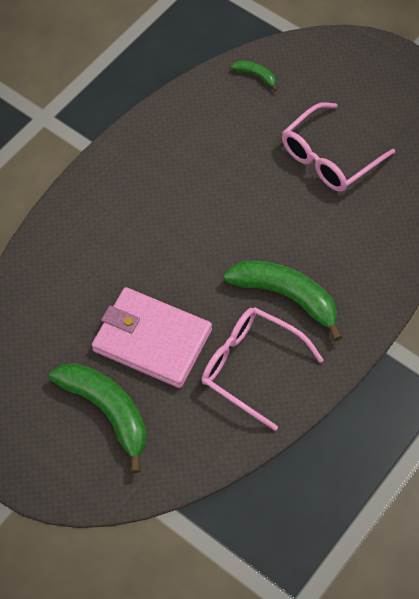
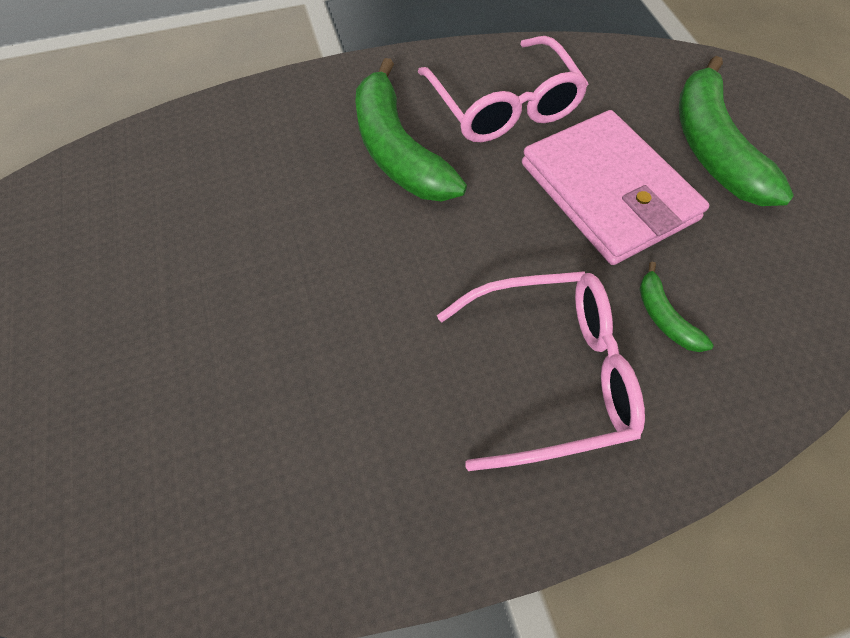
camera: 145 degrees left, 0 degrees up
green banana [230,61,277,91] -> green banana moved to [640,262,714,352]
pink glasses [282,102,395,192] -> pink glasses moved to [437,271,645,471]

